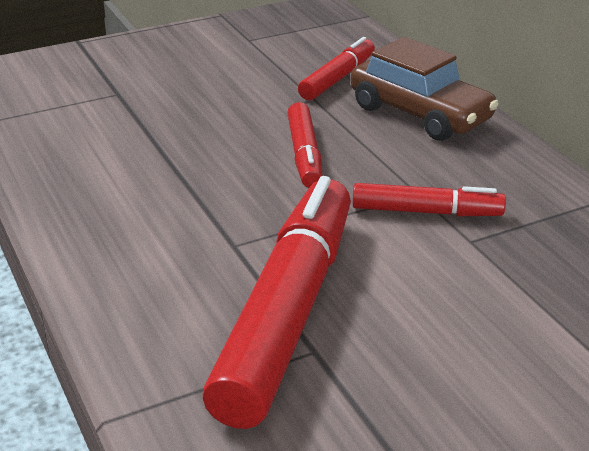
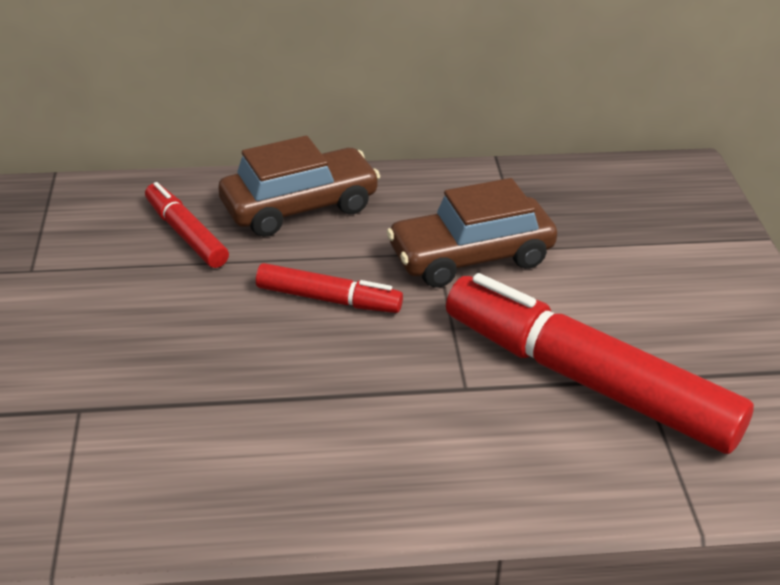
camera: 70 degrees left, 5 degrees up
red marker [353,183,506,216] -> brown car [387,178,557,288]

